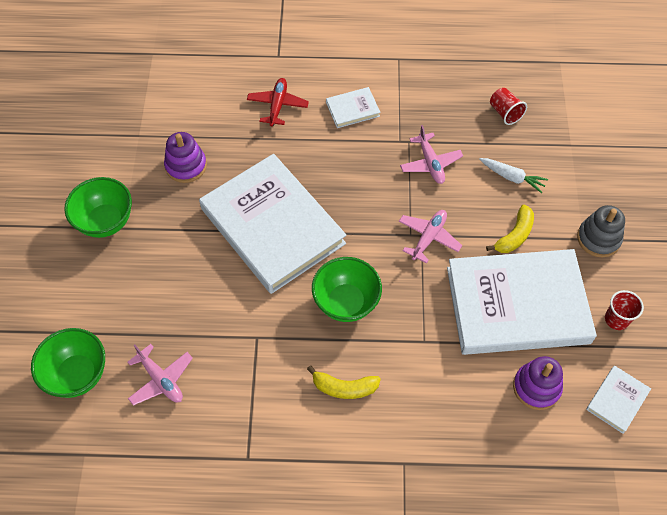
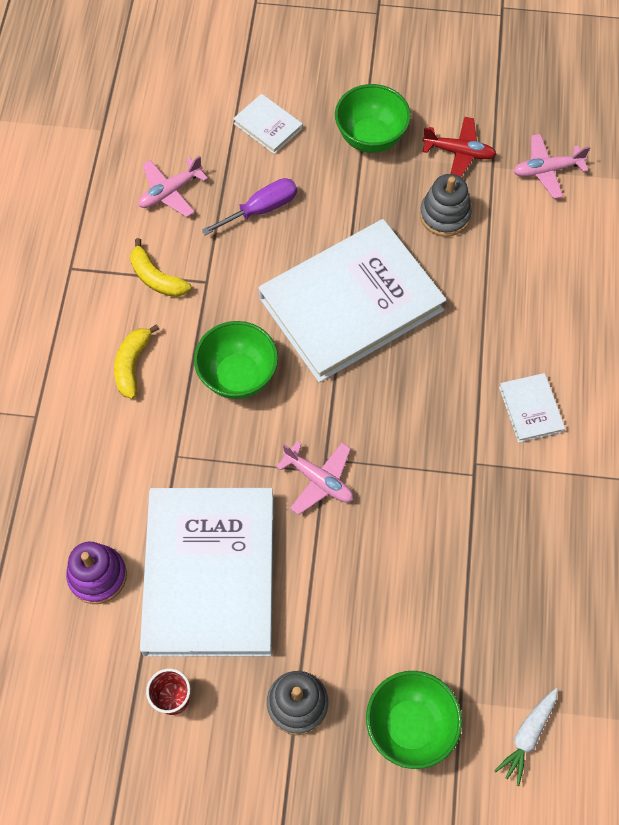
camera: 95 degrees right, 5 degrees up
green bowl [31,328,105,398] -> green bowl moved to [366,671,462,769]
purple stacking toy [164,132,207,183] -> grey stacking toy [420,174,472,237]
red plane [247,78,309,126] -> red plane moved to [422,117,497,177]
pink plane [400,125,463,184] -> pink plane moved to [513,134,590,199]
white carrot [479,158,548,193] -> white carrot moved to [494,688,558,786]
yellow banana [486,205,534,253] -> yellow banana moved to [130,238,191,297]
red cup [490,88,527,125] -> none
white book [586,366,651,434] -> white book moved to [233,94,303,154]
none -> purple screwdriver [201,178,297,235]

